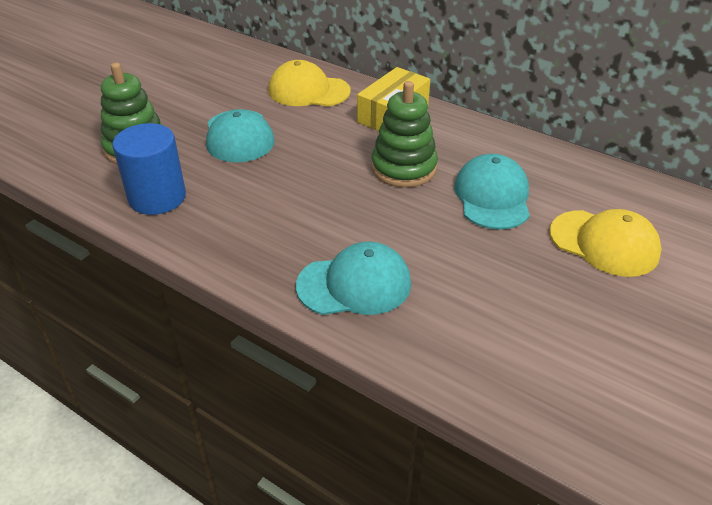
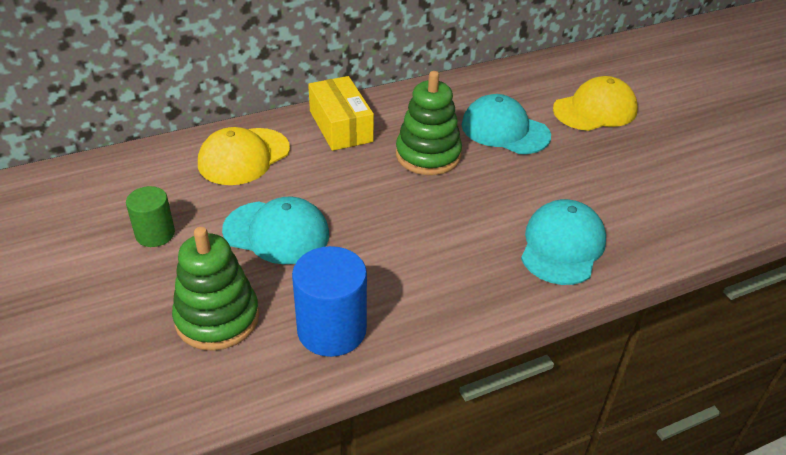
camera: 60 degrees left, 0 degrees up
none -> green cylinder [126,186,175,247]

